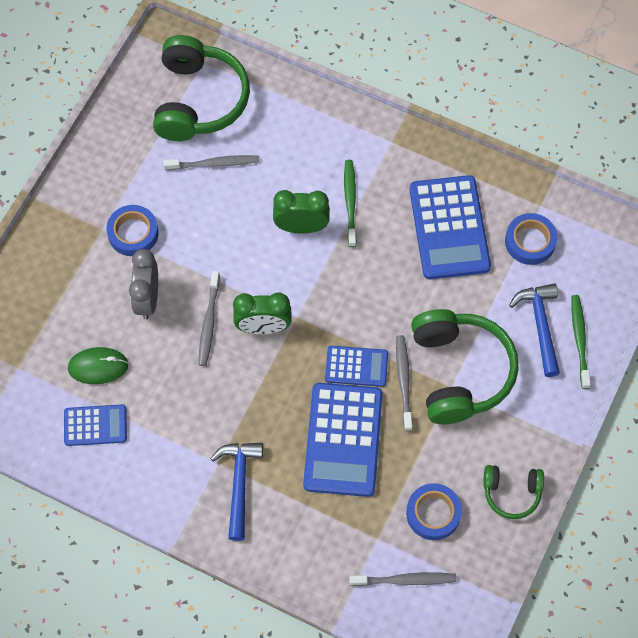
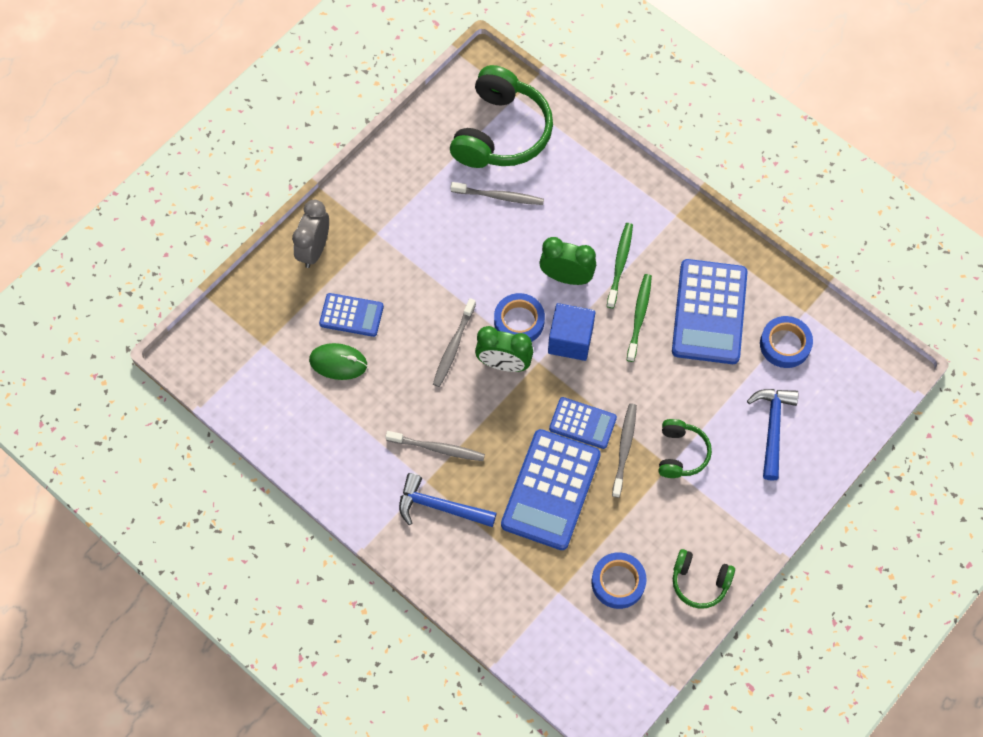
camera: 15 degrees right, 0 degrees up
blue calculator [64,404,127,446] -> blue calculator moved to [319,293,384,337]
blue tape [106,205,159,256] -> blue tape moved to [494,293,545,342]
grey clock [129,249,158,319] -> grey clock moved to [292,200,329,268]
blue hammer [210,443,263,541] -> blue hammer turned 90 degrees counterclockwise [399,473,497,527]
grey toothbrush [349,572,456,586] -> grey toothbrush moved to [386,431,485,461]
green headphones [411,309,519,424] -> green headphones [659,419,712,478], size x0.52
green toothbrush [571,295,591,389] -> green toothbrush moved to [627,274,652,362]
none -> blue cube [548,303,596,361]

